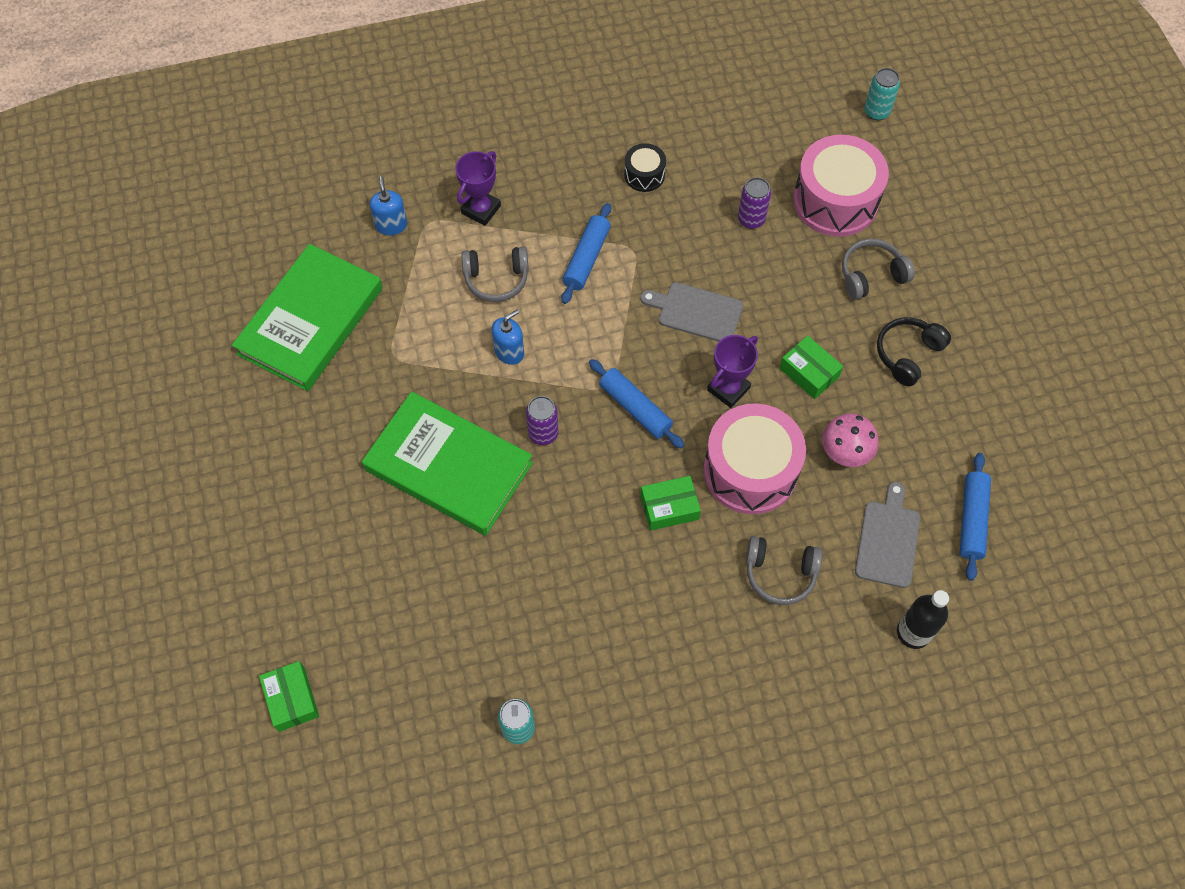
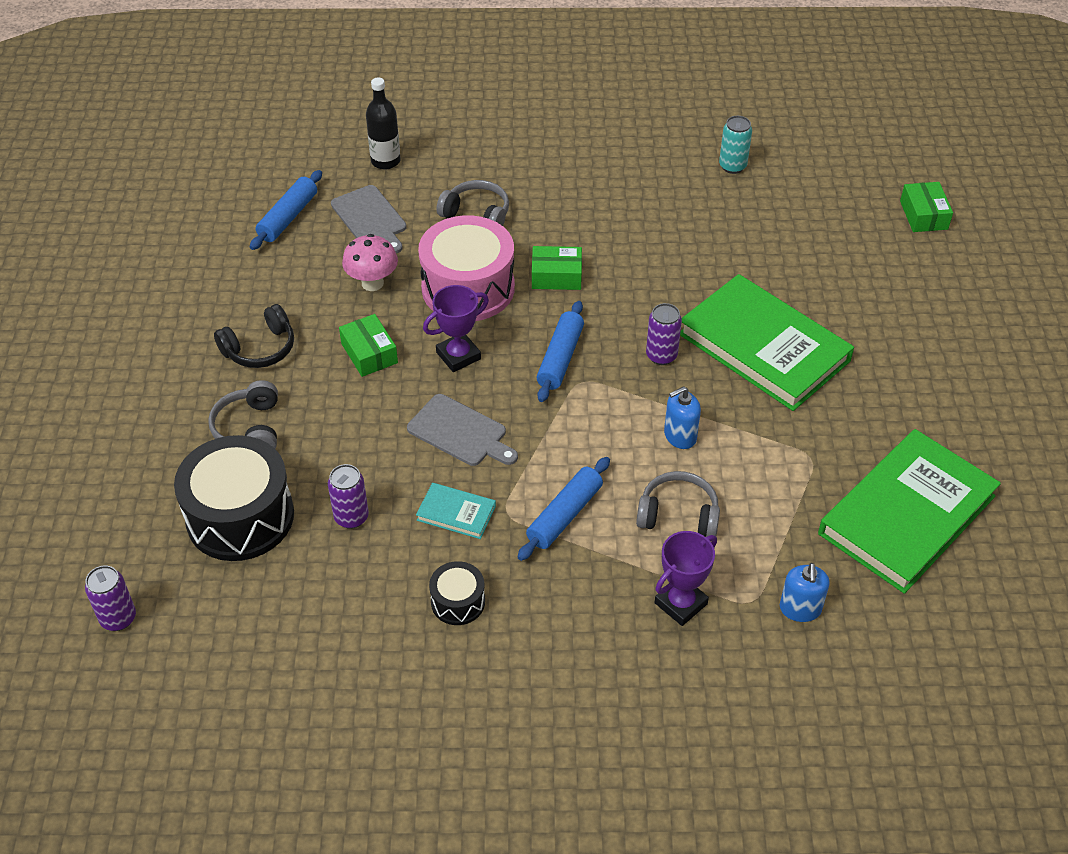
camera: 165 degrees left, 15 degrees down
blue rolling pin [589,359,684,449] -> blue rolling pin turned 45 degrees clockwise [537,301,584,402]
pink drum [793,135,889,237] -> black drum [174,435,294,561]
grey headphones [842,239,915,300] -> grey headphones turned 90 degrees clockwise [208,380,278,448]
grey cutting board [855,482,920,588] -> grey cutting board turned 60 degrees counterclockwise [331,185,407,253]
turquoise can [864,68,900,120] -> purple can [85,566,136,631]
none -> turquoise book [416,483,496,539]

